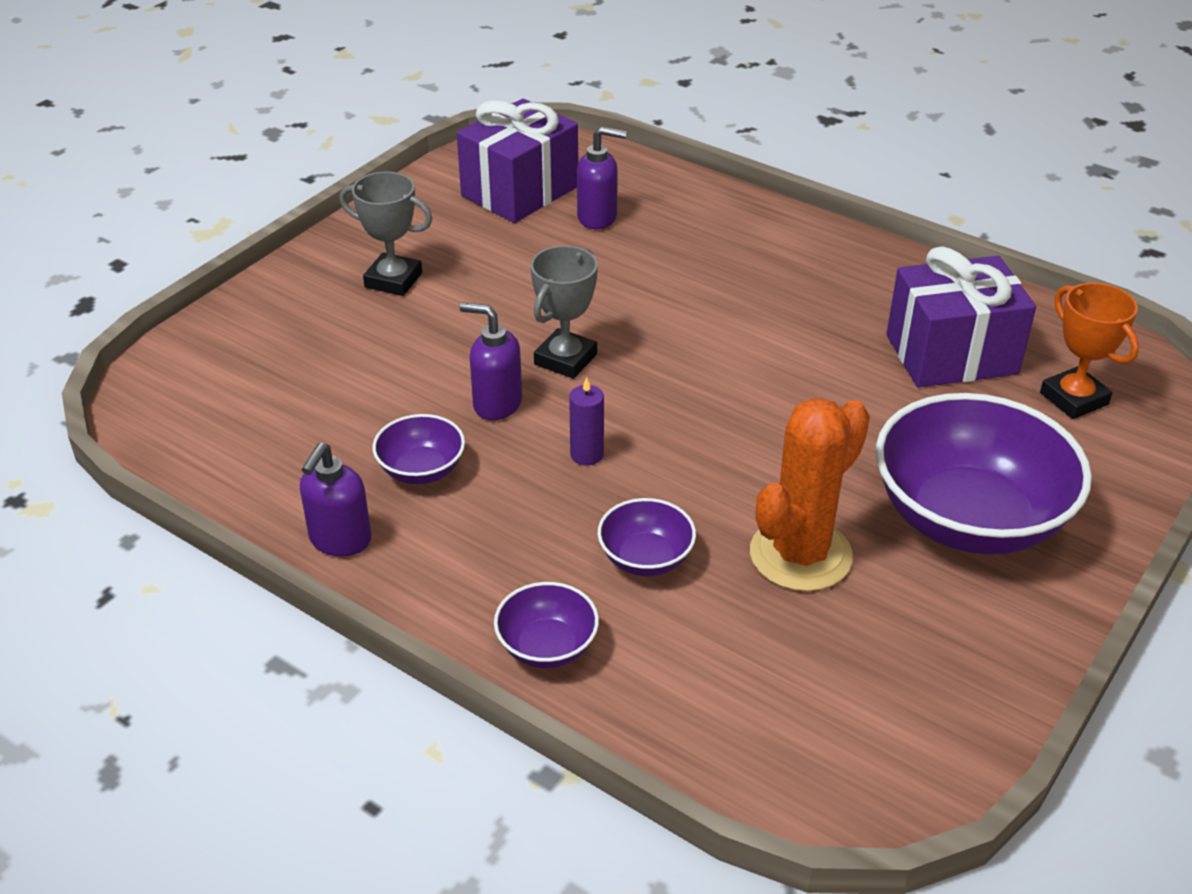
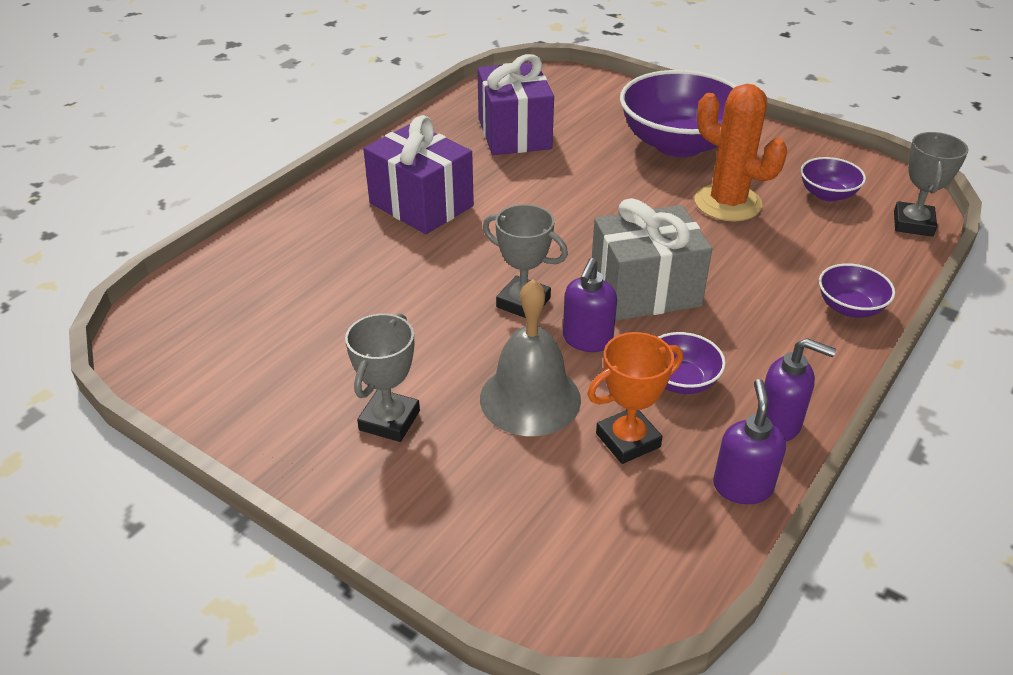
camera: 90 degrees left, 0 degrees up
purple gift [457,99,578,223] -> purple gift moved to [363,115,474,234]
purple candle [569,377,604,465] -> grey gift [592,198,712,321]
purple soap dispenser [577,126,627,229] -> purple soap dispenser moved to [713,379,786,504]
purple bowl [598,498,696,576] -> purple bowl moved to [801,157,866,202]
orange trophy [1040,283,1139,419] -> orange trophy moved to [587,332,683,464]
none -> grey bell [480,279,581,436]
none -> grey trophy [894,132,968,237]

